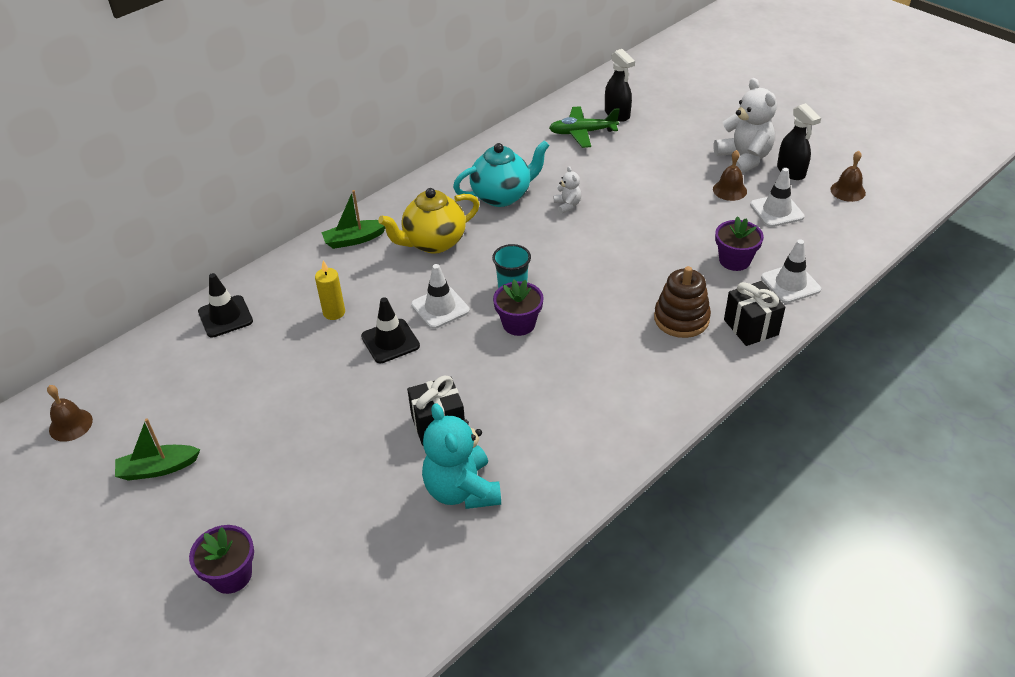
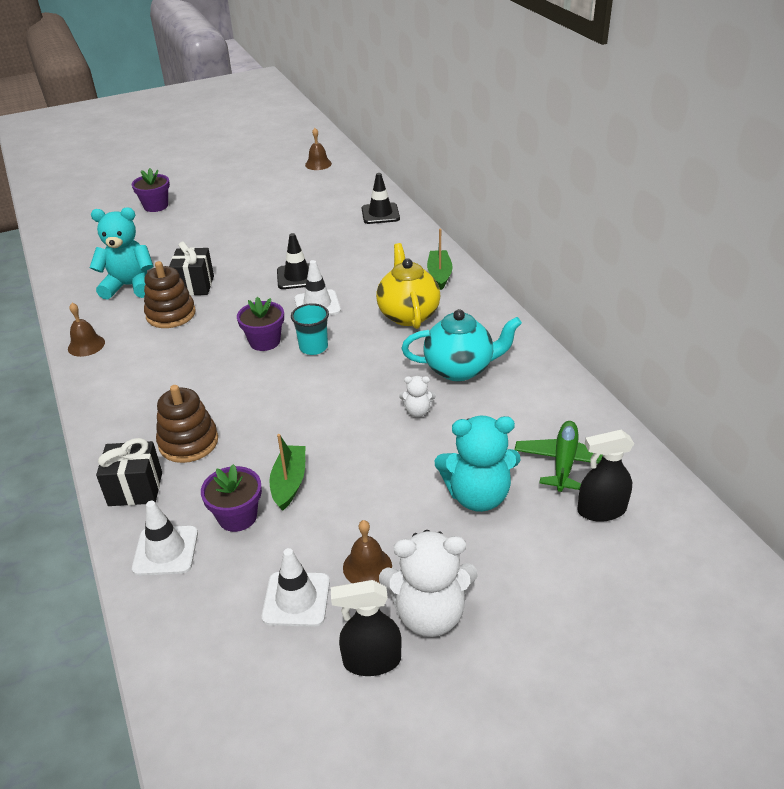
camera: 110 degrees right, 5 degrees down
green boat [115,418,200,481] -> green boat moved to [269,434,305,511]
yellow candle [315,260,345,320] -> none
turquoise teapot [453,140,550,207] -> turquoise teapot turned 90 degrees counterclockwise [402,309,522,381]
brown bell [830,151,866,202] -> brown bell moved to [68,303,105,357]
none -> brown stacking toy [144,261,196,328]
none -> turquoise teddy bear [435,416,521,512]

